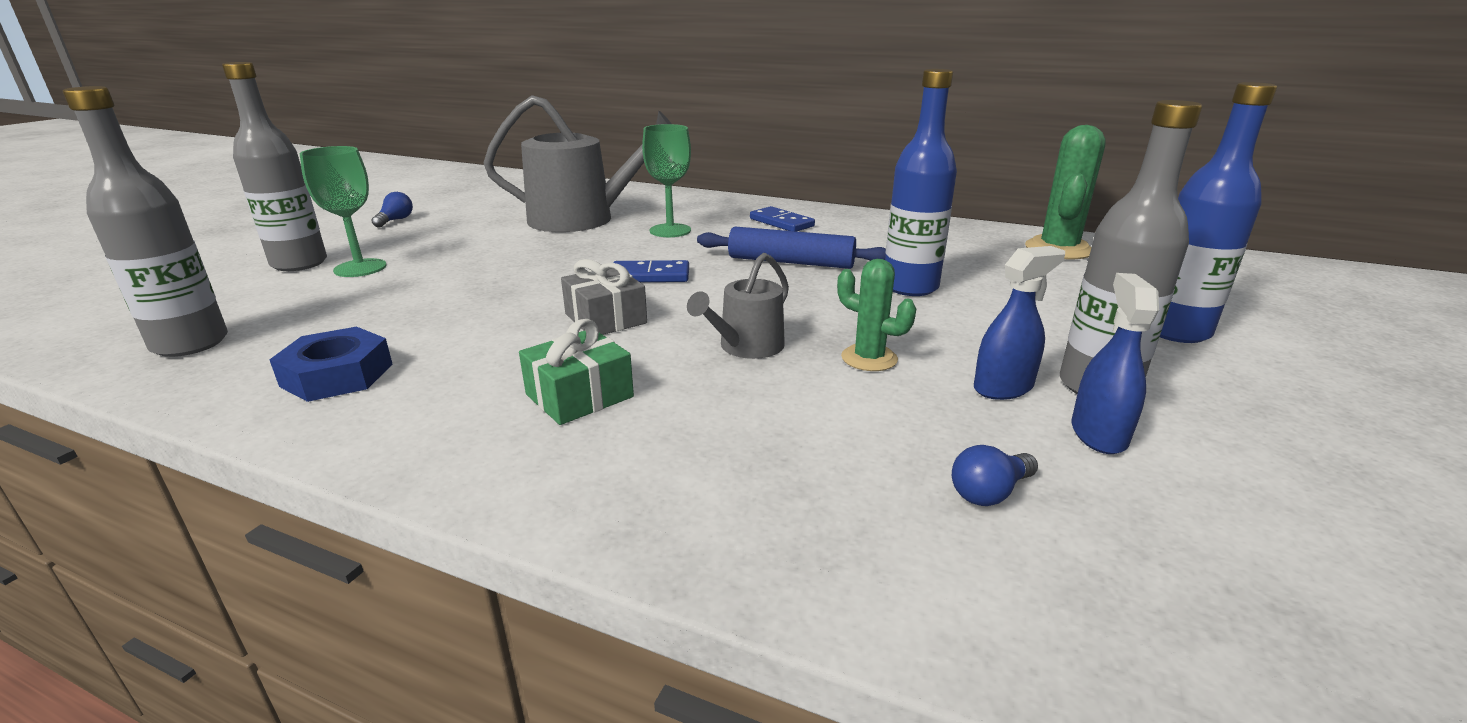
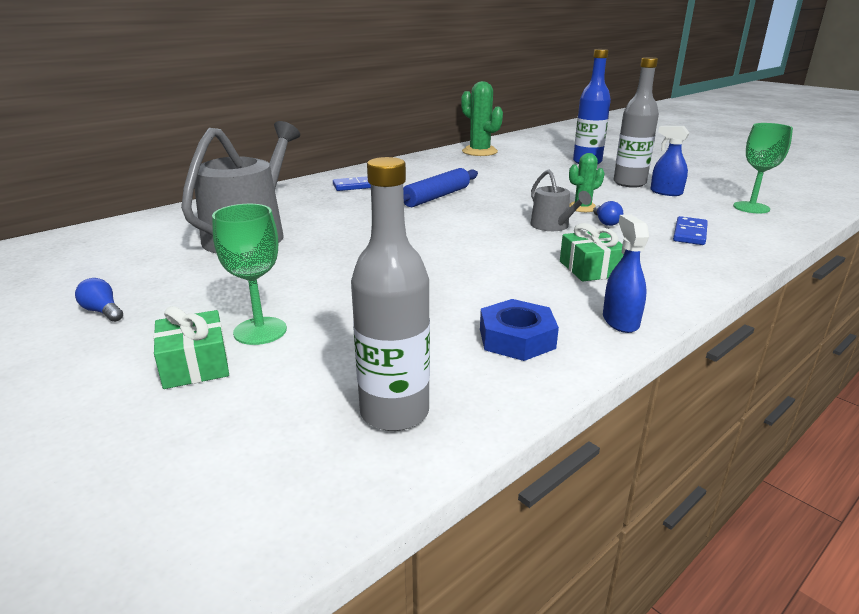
camera: 65 degrees left, 0 degrees up
grey bottle [222,62,327,271] -> green gift [153,306,229,389]
grey gift [561,259,647,335] -> none
blue domino [613,260,689,282] -> blue domino moved to [673,216,708,245]
green goblet [642,124,691,237] -> green goblet moved to [733,123,793,213]
blue bottle [885,69,957,296] -> none
blue light bulb [952,445,1038,506] -> blue light bulb moved to [593,201,623,226]
blue spray bottle [974,246,1065,400] -> blue spray bottle moved to [603,215,649,333]

